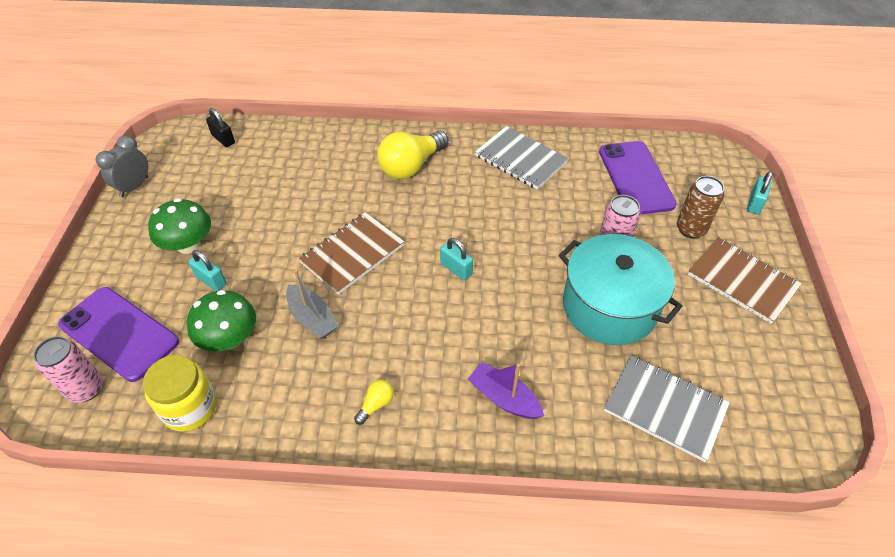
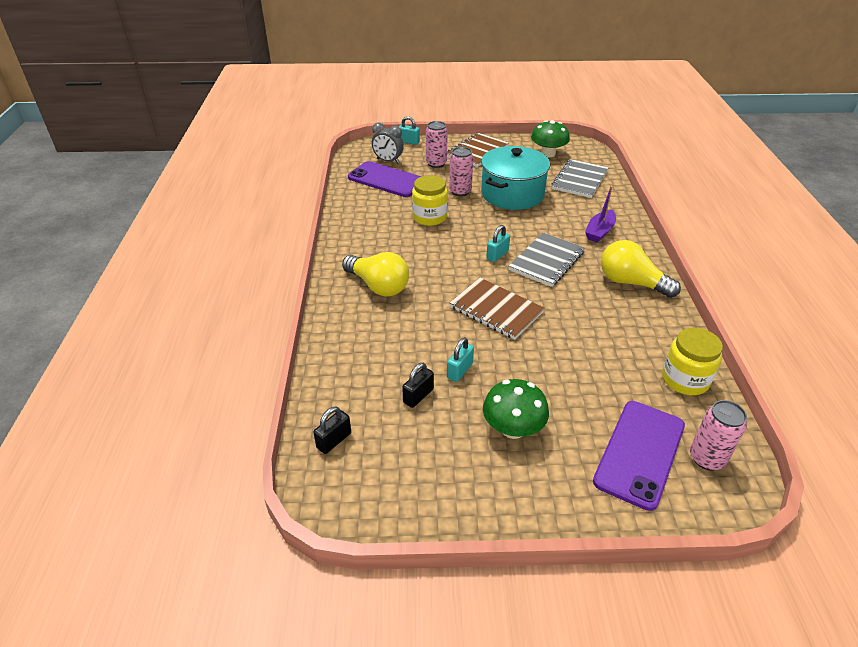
camera: 95 degrees left, 10 degrees down
grey clock [96,135,148,197] -> grey clock moved to [372,123,404,163]
green mushroom [187,290,256,351] -> green mushroom moved to [531,120,570,157]
turquoise padlock [188,250,226,291] -> turquoise padlock moved to [447,337,474,382]
grey boat [286,270,339,339] -> none
yellow light bulb [354,380,394,425] -> yellow light bulb [601,240,681,298], size x2.26
grey notebook [475,126,569,190] -> grey notebook moved to [509,232,585,287]
purple phone [599,141,677,215] -> purple phone turned 45 degrees clockwise [348,161,422,197]
brown can [677,176,724,238] -> pink can [426,121,448,168]
none -> black padlock [402,363,434,408]
none -> yellow jar [412,175,448,226]

